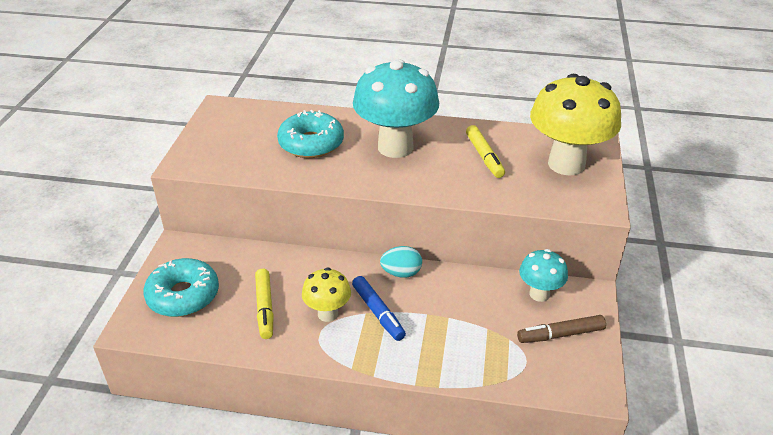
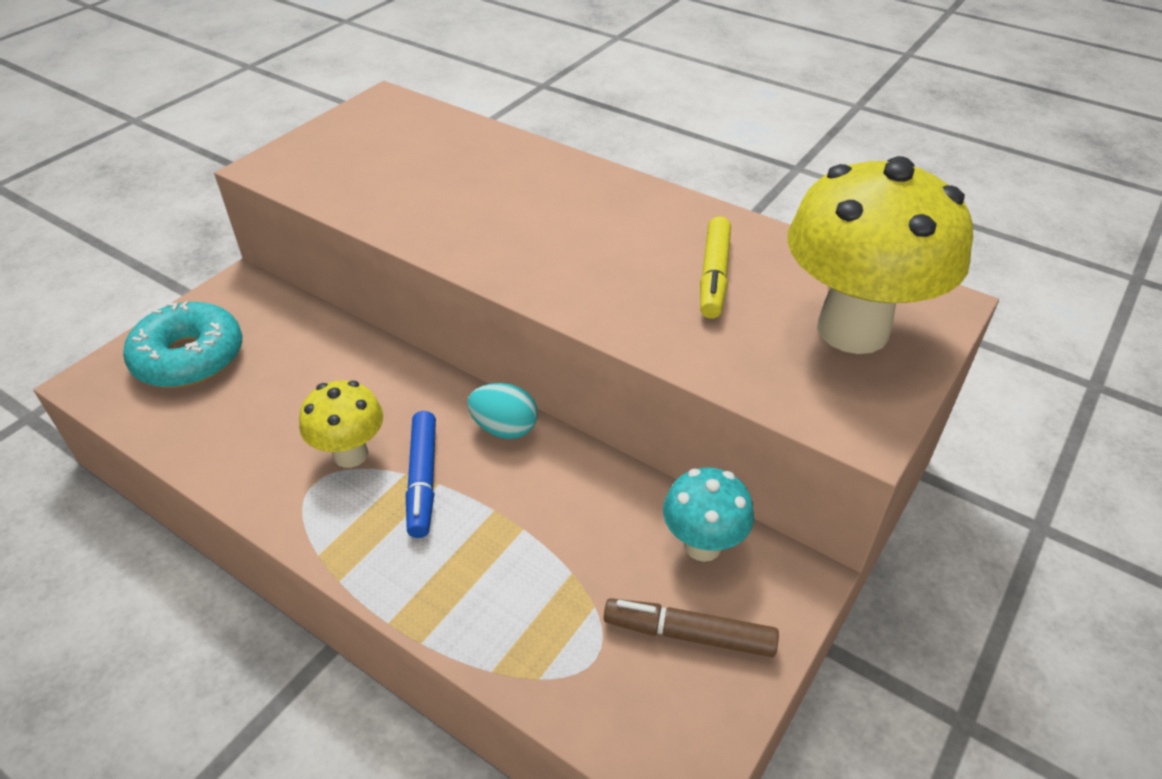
camera: 25 degrees right, 5 degrees up
yellow marker [255,269,274,339] -> none
turquoise donut [277,110,344,158] -> none
turquoise mushroom [353,59,439,158] -> none

